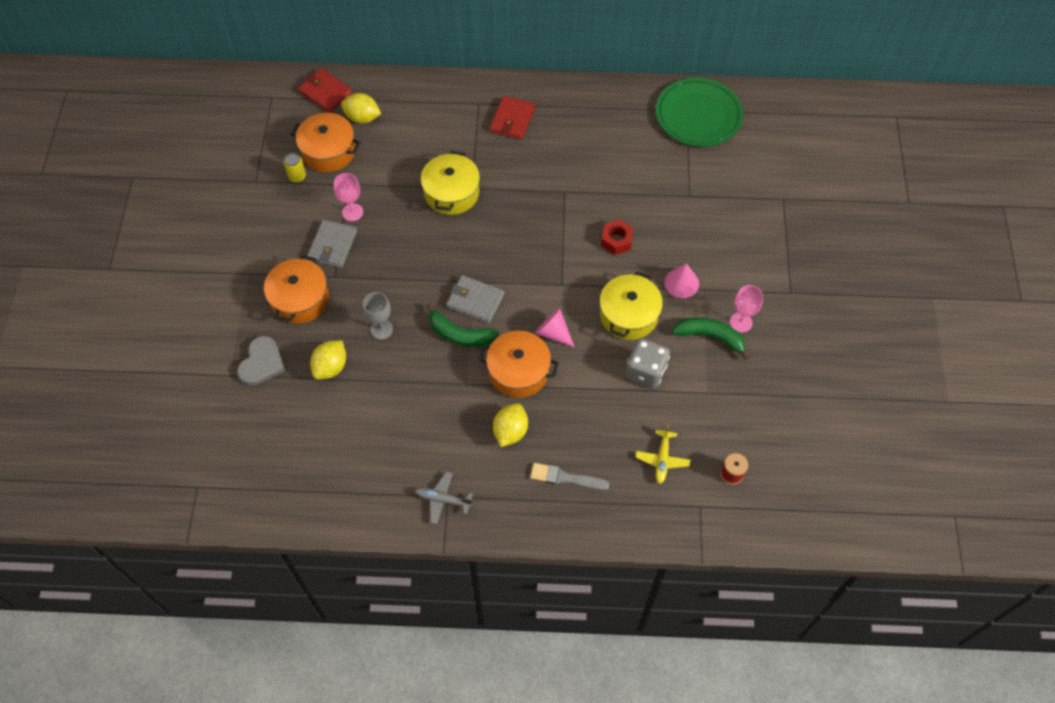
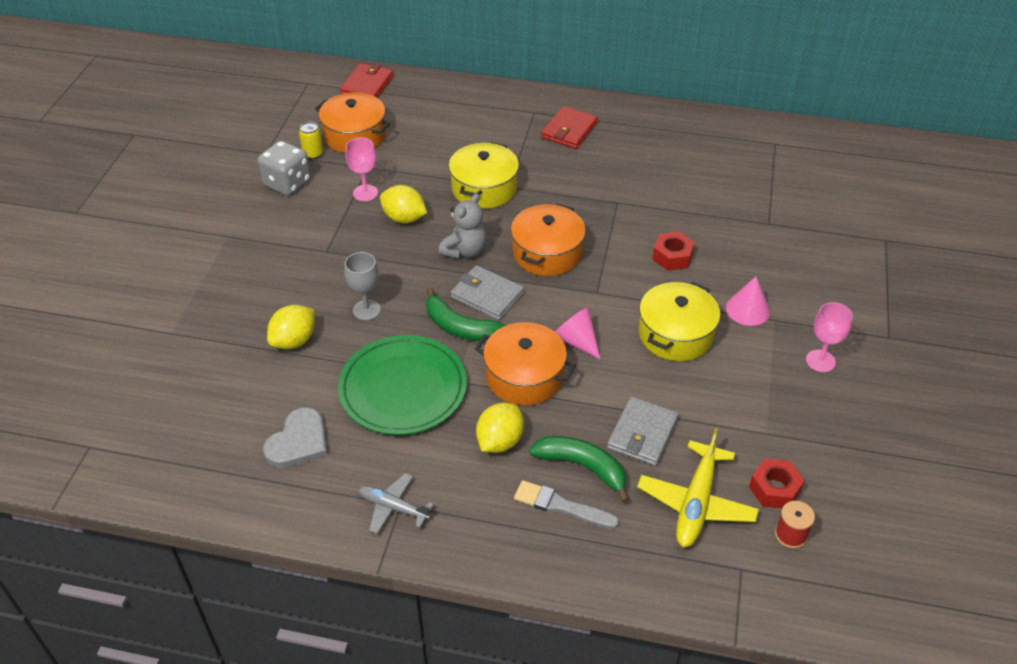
camera: 10 degrees right, 15 degrees down
grey heart [237,336,285,386] -> grey heart moved to [263,407,328,468]
orange pot [264,255,329,324] -> orange pot moved to [511,203,586,276]
red wallet [298,69,352,113] -> red wallet turned 60 degrees clockwise [340,63,394,98]
grey wallet [307,220,357,268] -> grey wallet moved to [607,397,679,466]
yellow lemon [341,93,381,124] -> yellow lemon moved to [380,185,427,223]
grey dice [626,339,670,389] -> grey dice moved to [258,141,311,196]
yellow plane [636,425,690,484] -> yellow plane [637,428,759,547], size x1.61
green plate [656,78,743,147] -> green plate moved to [338,335,467,435]
green banana [672,317,750,360] -> green banana moved to [529,436,629,503]
none -> grey teddy bear [439,193,487,259]
none -> red nut [749,459,805,509]

